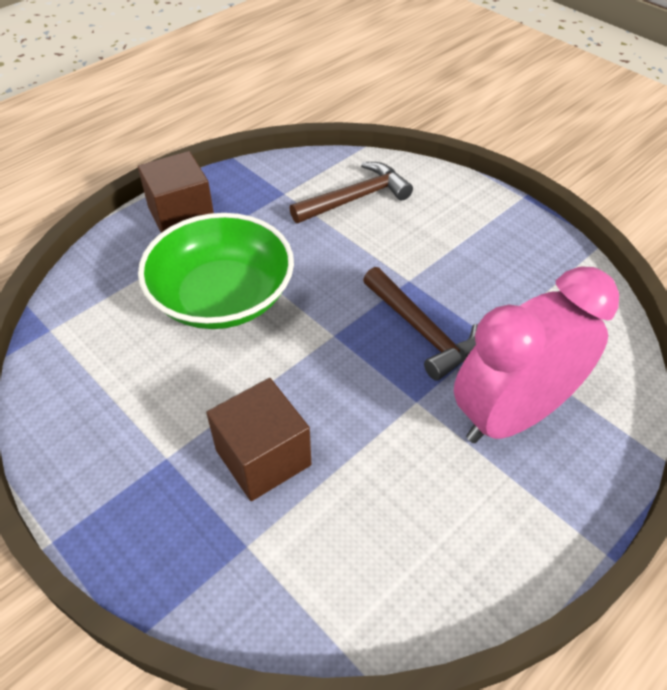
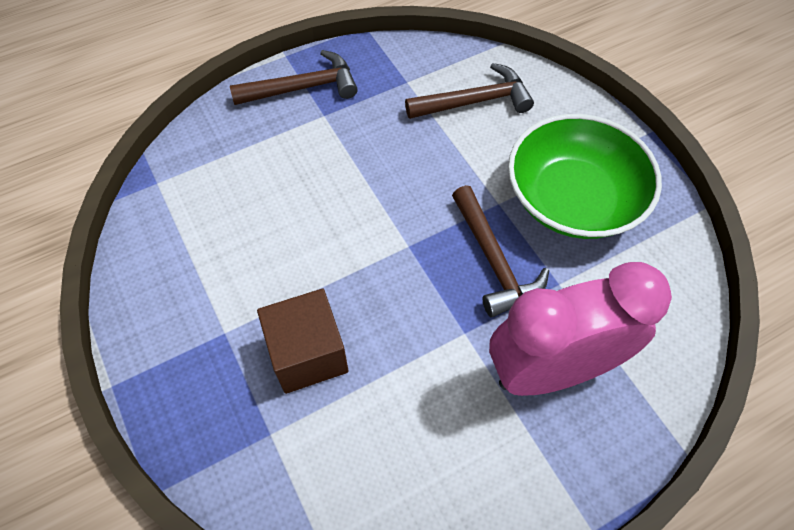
camera: 15 degrees right, 10 degrees up
brown cube [138,151,214,233] -> brown hammer [230,50,358,105]
green bowl [138,213,294,329] -> green bowl moved to [508,114,662,239]

